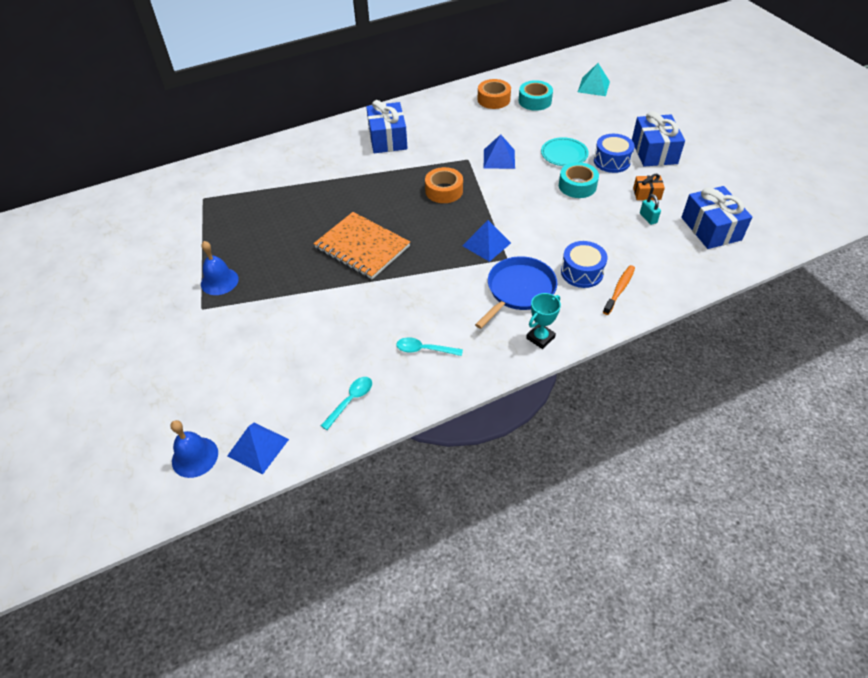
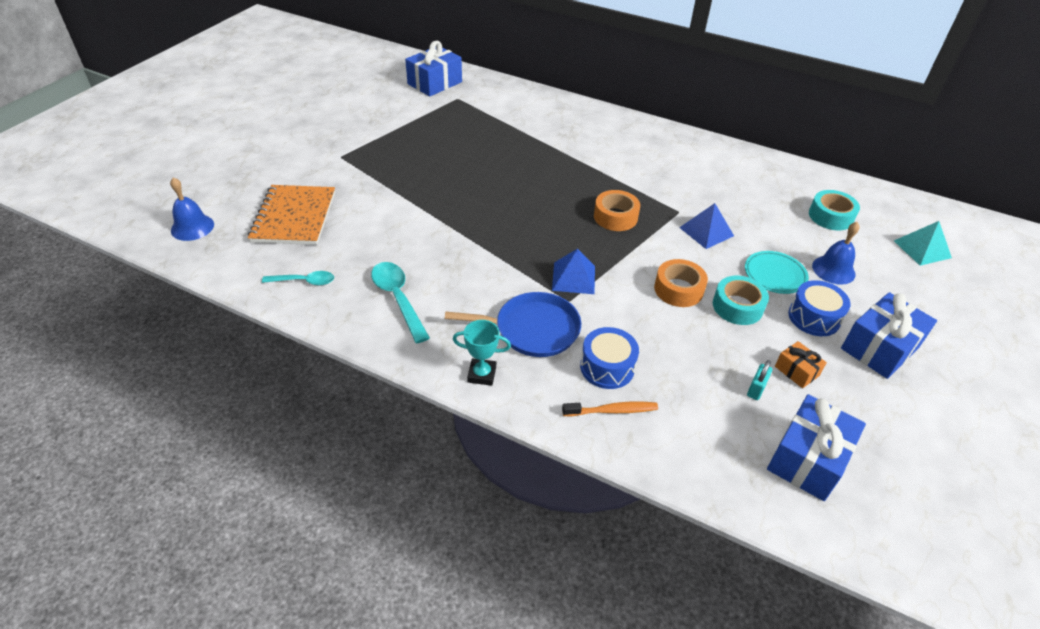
camera: 50 degrees right, 5 degrees down
blue bell [201,241,239,295] -> blue bell moved to [812,222,860,285]
blue pyramid [227,423,289,474] -> none
orange notebook [314,212,410,279] -> orange notebook moved to [248,185,335,245]
blue gift [366,100,408,153] -> blue gift moved to [405,41,462,96]
turquoise spoon [396,337,463,356] -> turquoise spoon [371,262,430,343], size x1.57
orange tape [478,79,511,109] -> orange tape moved to [654,259,708,307]

